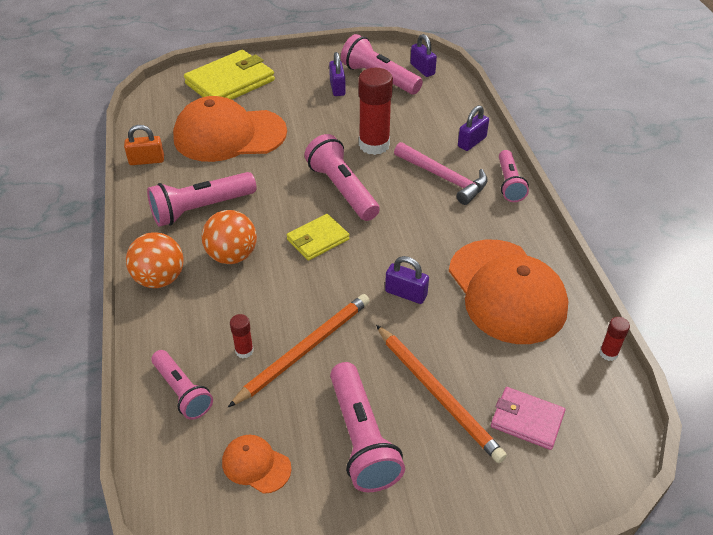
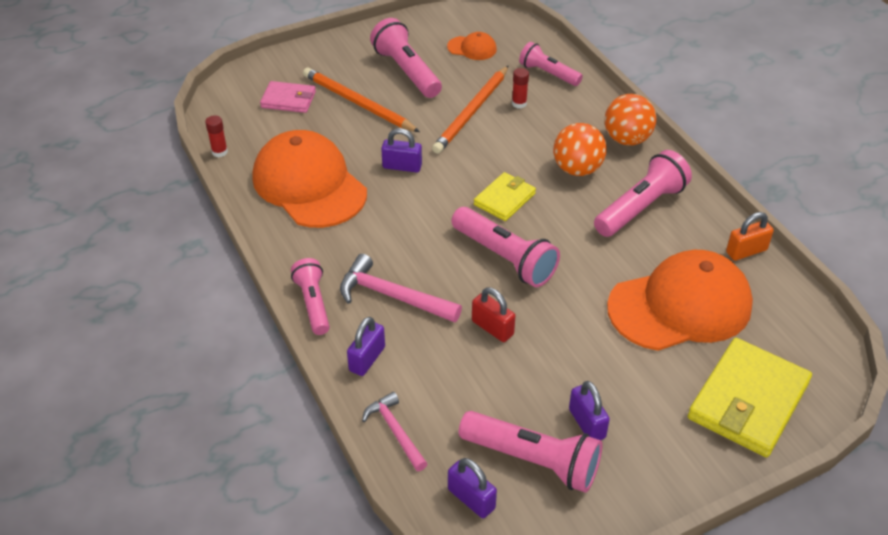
camera: 165 degrees right, 0 degrees up
red glue stick [358,68,393,155] -> red padlock [472,287,515,342]
none -> pink hammer [362,392,427,471]

